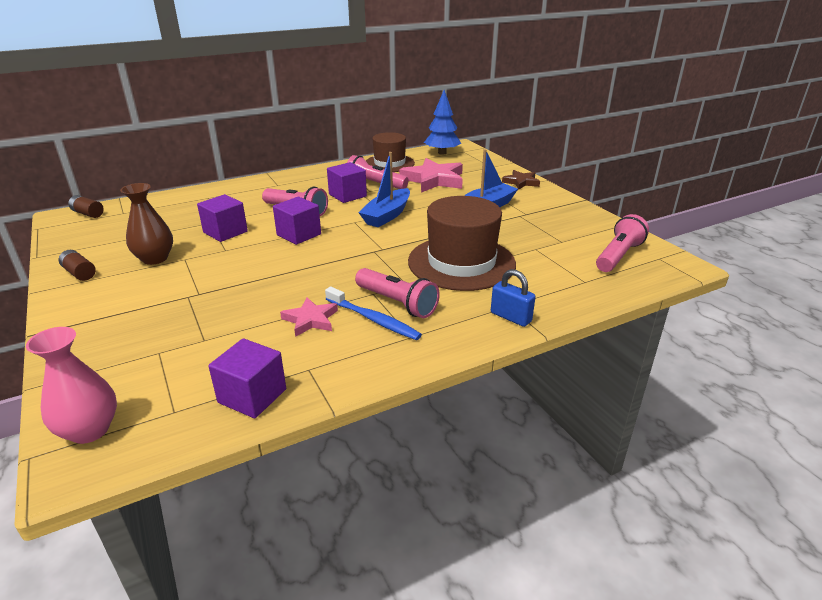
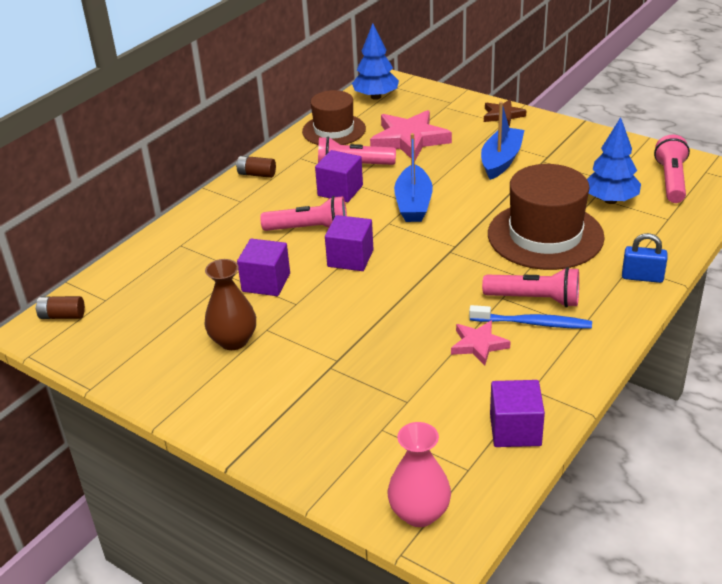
camera: 25 degrees left, 5 degrees up
brown battery [59,250,96,281] -> brown battery moved to [236,156,276,178]
none -> blue tree [587,117,641,204]

